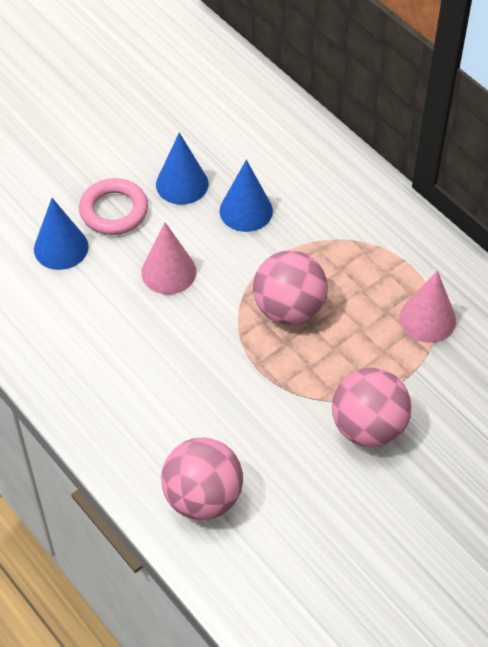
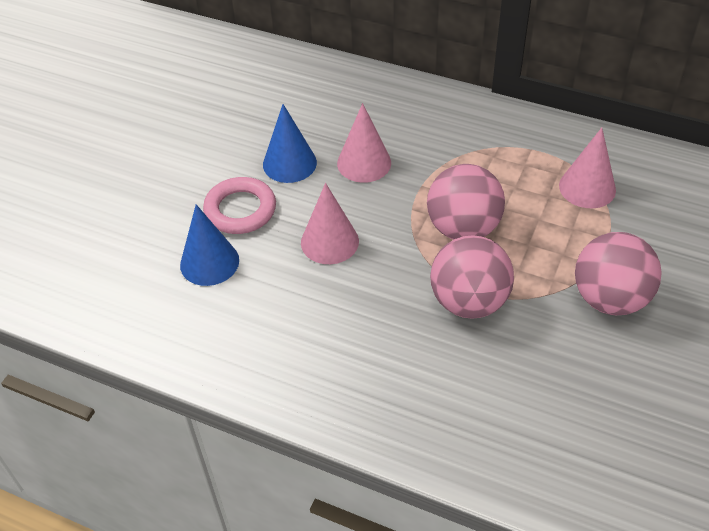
camera: 25 degrees left, 5 degrees down
pink ball [161,437,243,520] -> pink ball moved to [430,235,514,319]
blue cone [220,160,273,232] -> pink cone [337,103,391,183]

